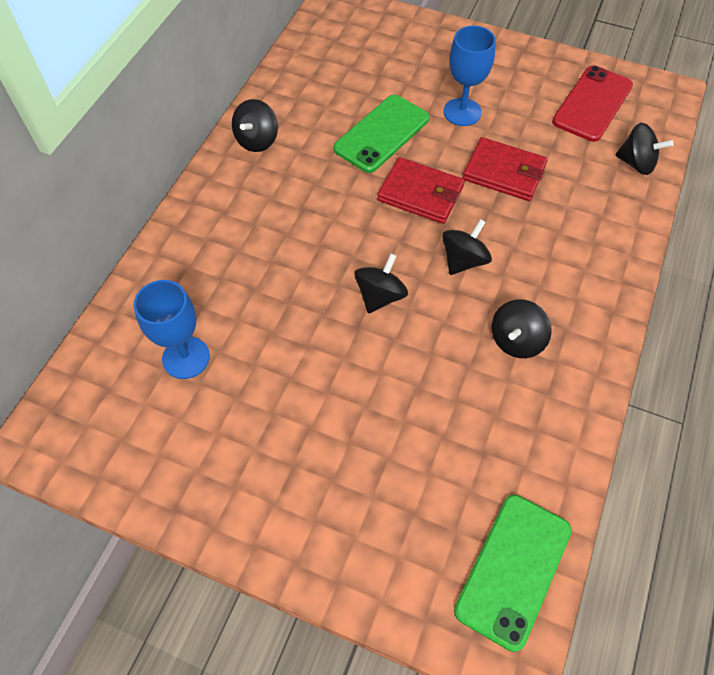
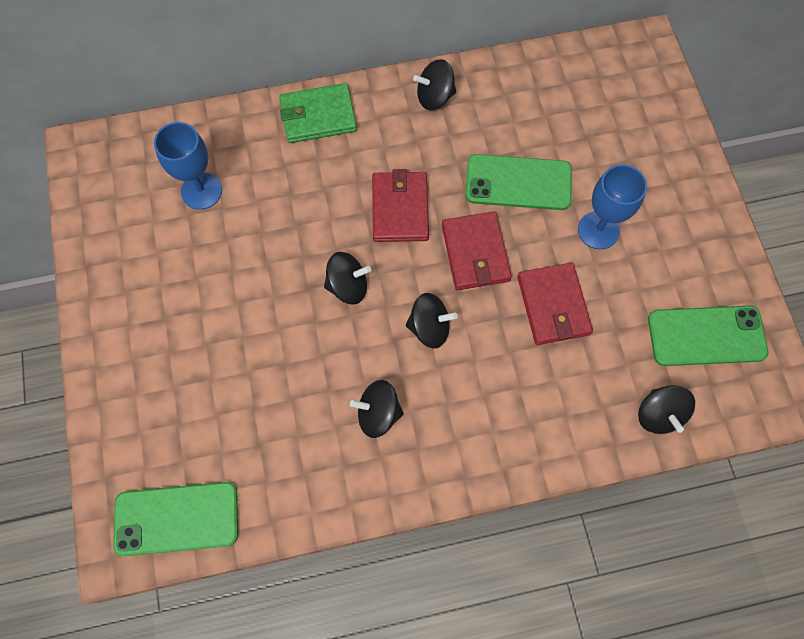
camera: 55 degrees right, 10 degrees up
red phone [552,66,633,142] -> green phone [648,306,768,366]
none -> green wallet [280,83,357,143]
none -> red wallet [372,169,429,242]

